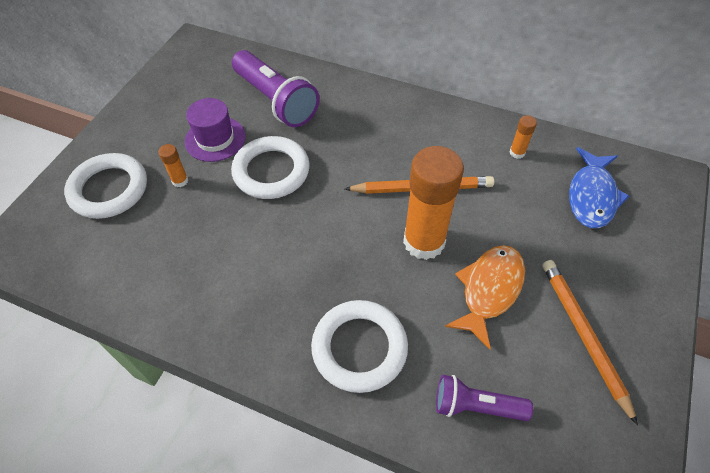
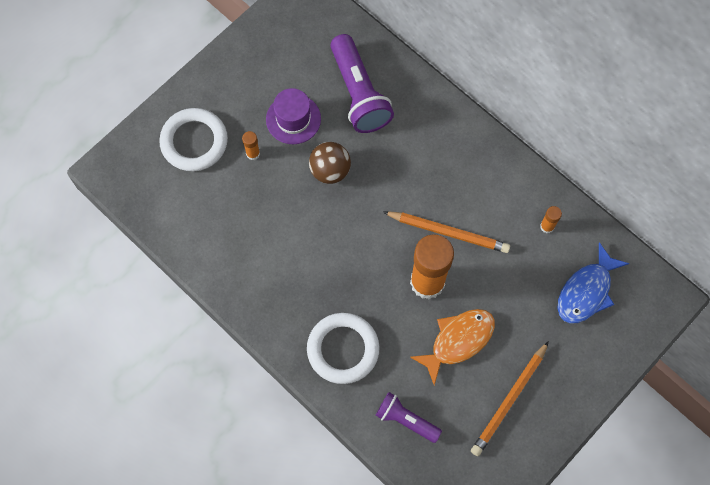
camera: 20 degrees right, 15 degrees up
white ring [231,136,310,199] -> brown ball [309,142,351,184]
orange pencil [542,260,638,426] -> orange pencil turned 150 degrees counterclockwise [471,341,549,456]

